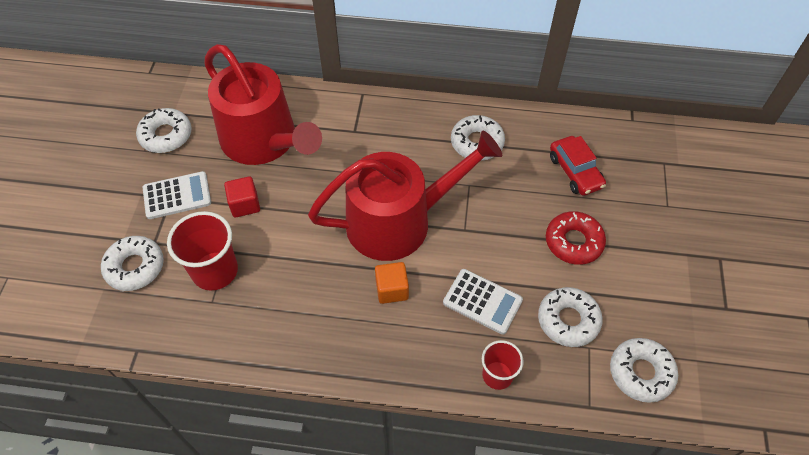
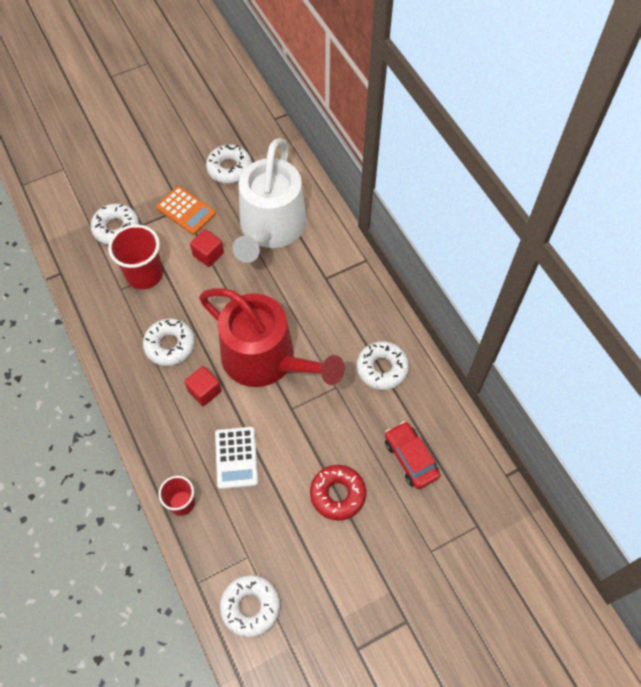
camera: 55 degrees right, 5 degrees up
white calculator [143,171,211,219] -> orange calculator [156,186,216,235]
red watering can [204,44,322,165] -> white watering can [233,138,307,263]
orange cube [375,262,409,304] -> red cube [185,366,222,406]
white donut [538,287,603,347] -> white donut moved to [143,318,195,366]
red car [550,136,606,196] -> red car turned 120 degrees clockwise [385,421,440,489]

